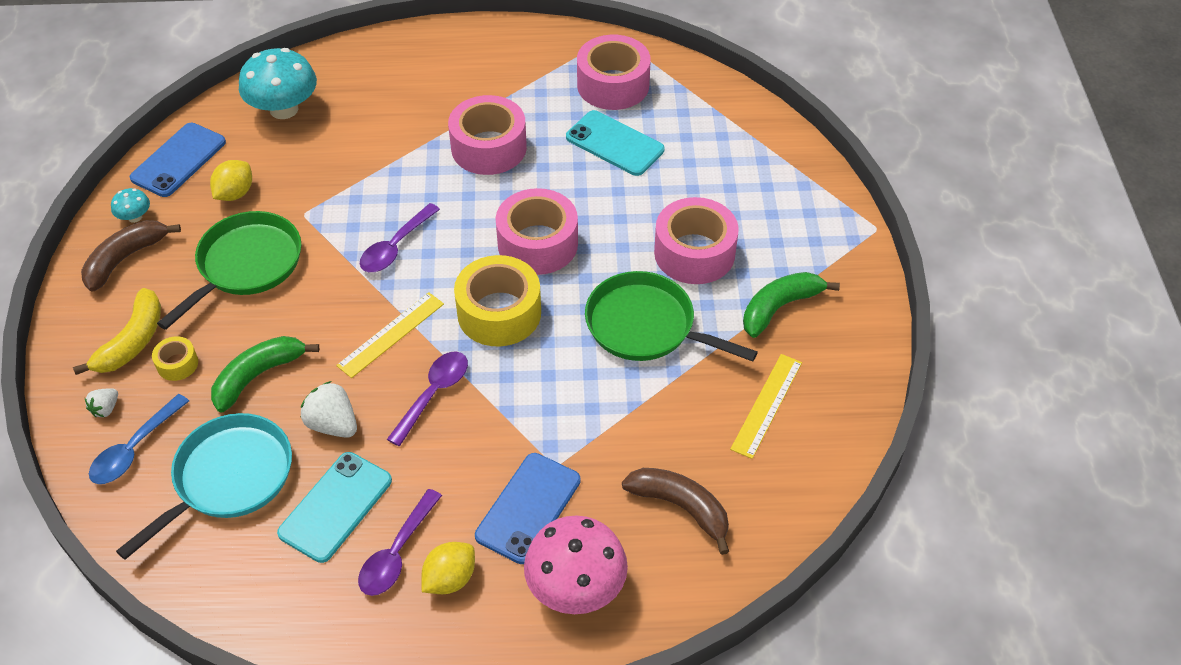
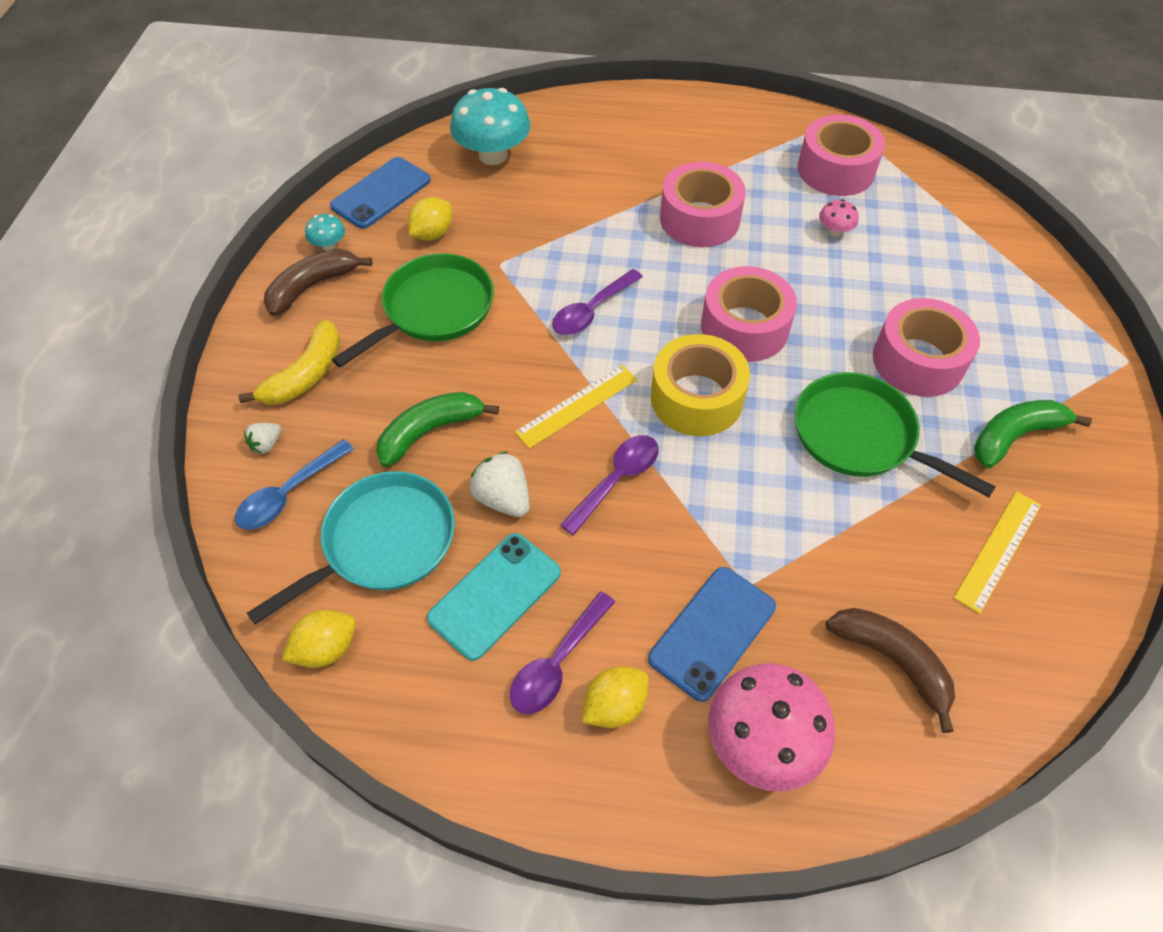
camera: 10 degrees right, 5 degrees up
yellow tape [152,336,198,381] -> none
turquoise phone [566,110,665,176] -> pink mushroom [819,199,859,236]
none -> yellow lemon [282,610,356,668]

